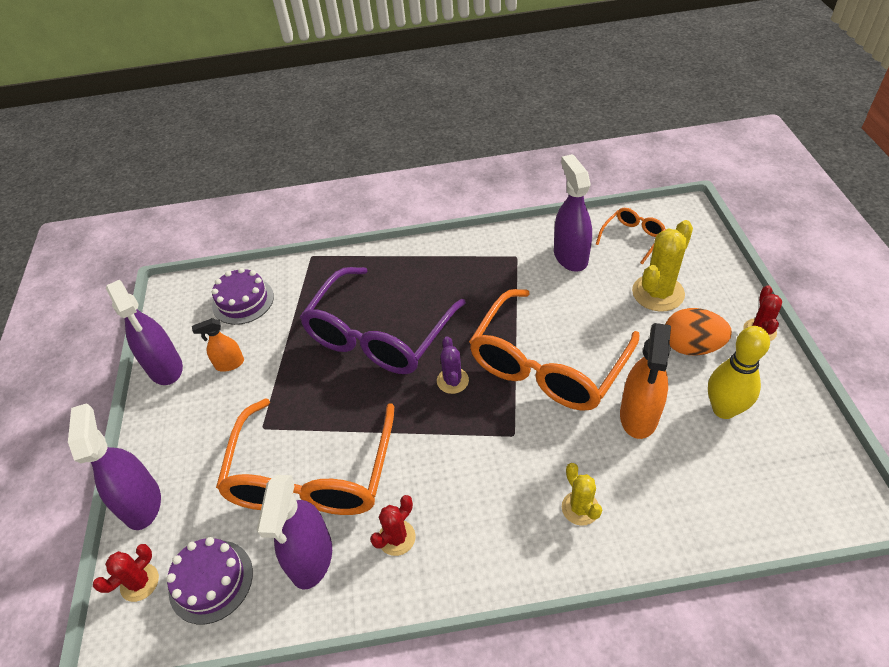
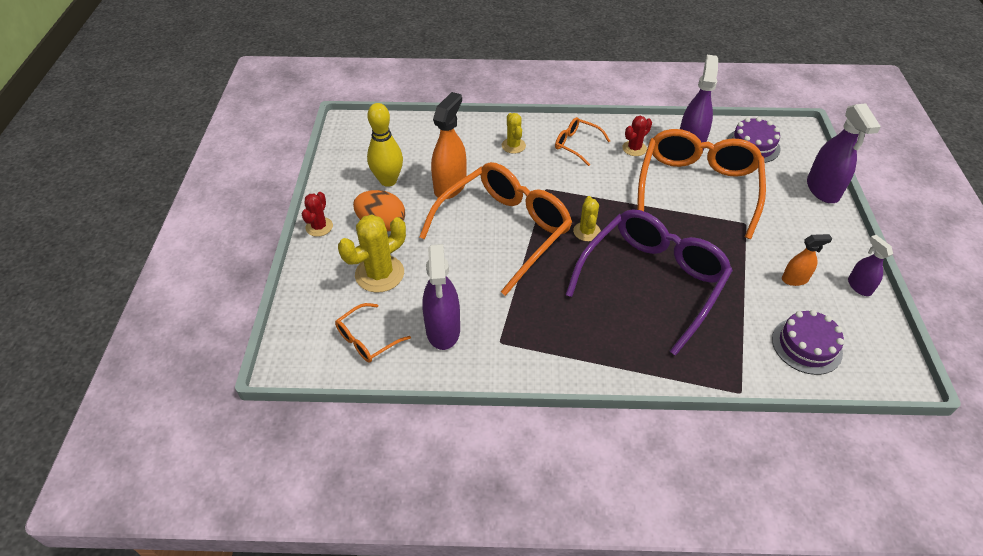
camera: 175 degrees left, 0 degrees up
red cactus [93,544,159,602] -> none
purple spray bottle [106,279,183,385] -> purple spray bottle [848,235,893,296], size x0.56
purple cactus [437,336,469,394] -> yellow cactus [573,196,601,241]
none -> orange glasses [555,117,610,166]

